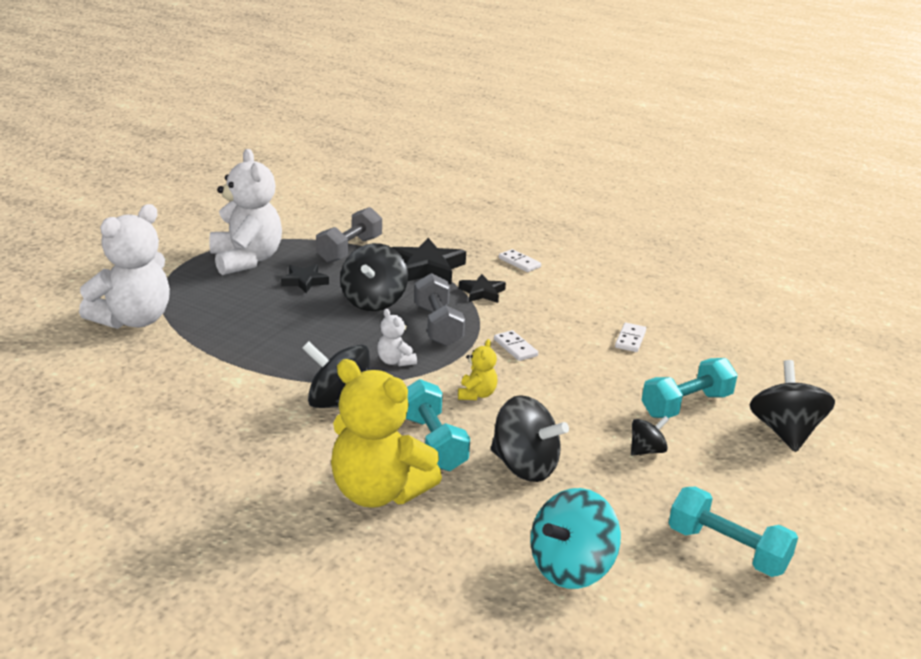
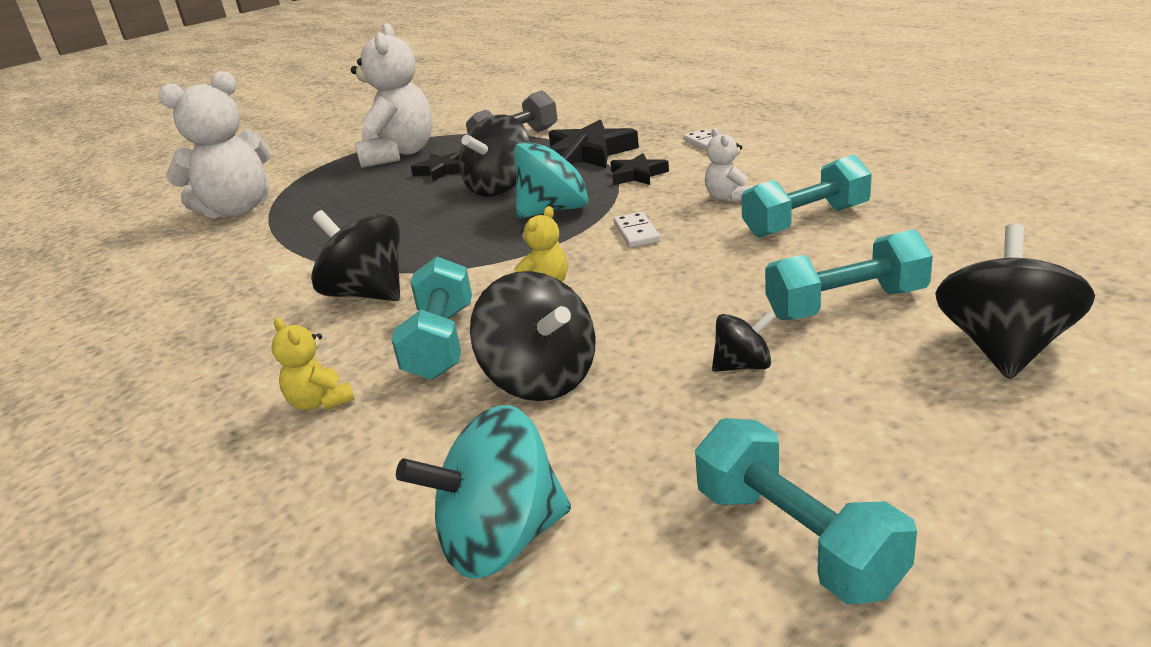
camera: 25 degrees right, 0 degrees up
yellow teddy bear [331,359,442,508] -> yellow teddy bear [271,318,355,411], size x0.44
white teddy bear [377,309,417,367] -> white teddy bear moved to [705,128,753,202]
grey dumbbell [414,273,465,346] -> turquoise spinning top [514,131,589,219]
white domino [615,323,646,352] -> turquoise dumbbell [741,154,872,238]

